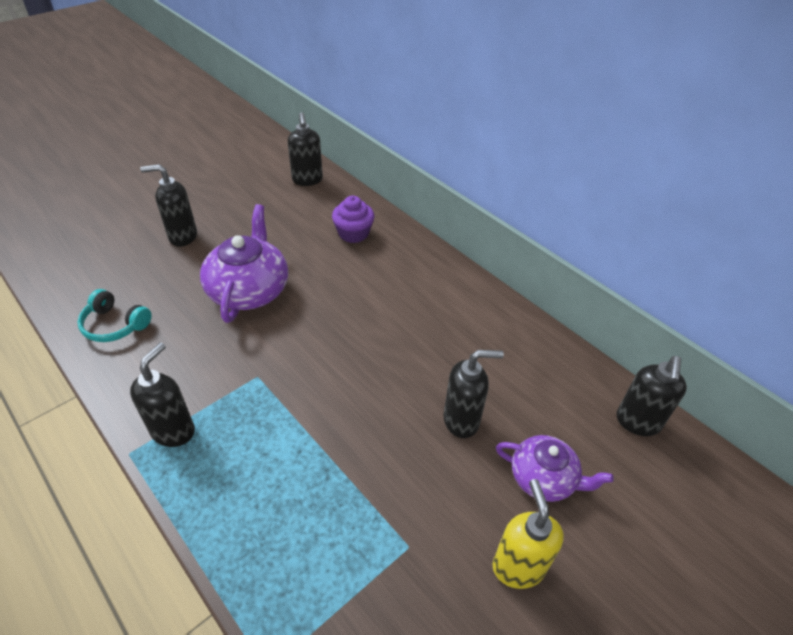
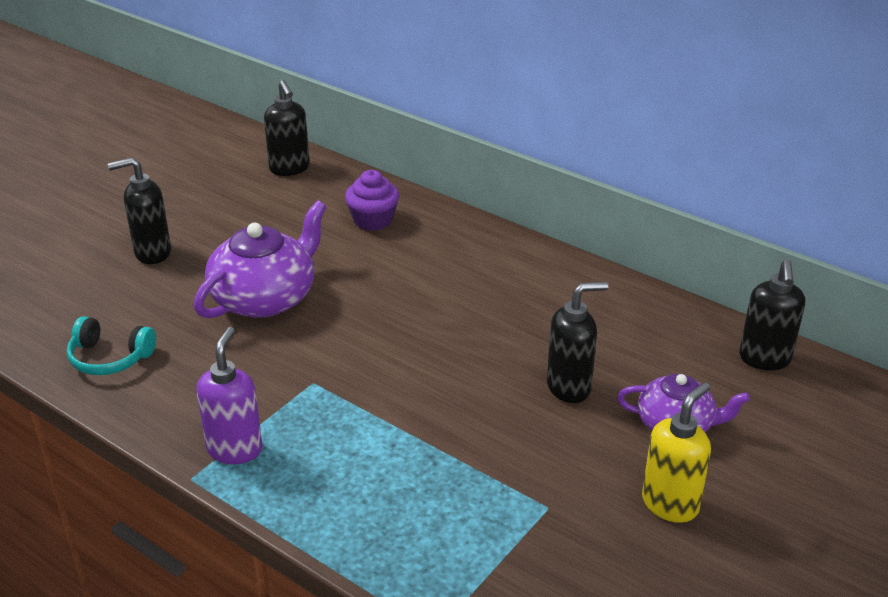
camera: 10 degrees left, 10 degrees down
black soap dispenser [130,343,195,447] -> purple soap dispenser [196,327,263,464]
purple teapot [200,204,288,323] -> purple teapot turned 45 degrees clockwise [194,201,326,318]
yellow soap dispenser [493,479,564,589] -> yellow soap dispenser turned 60 degrees clockwise [642,382,711,523]

